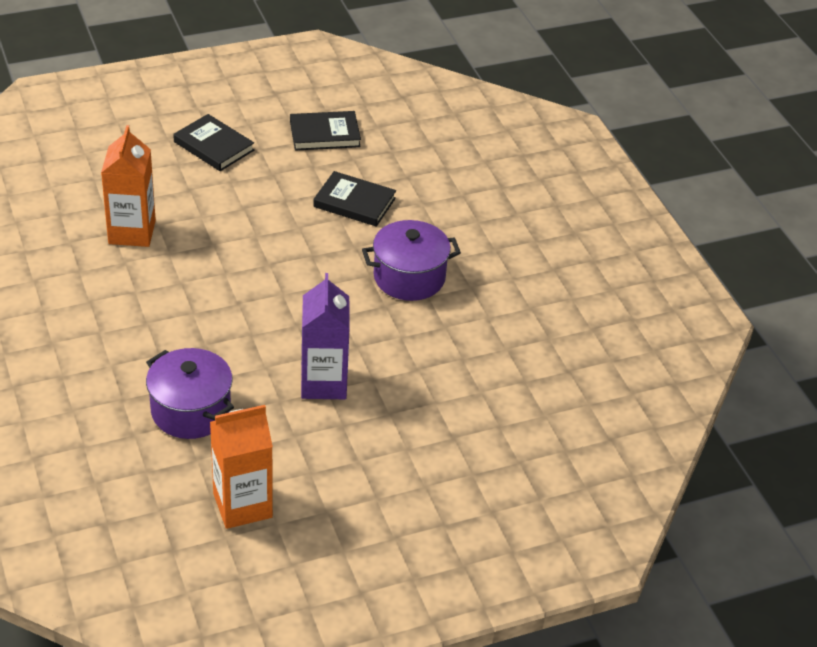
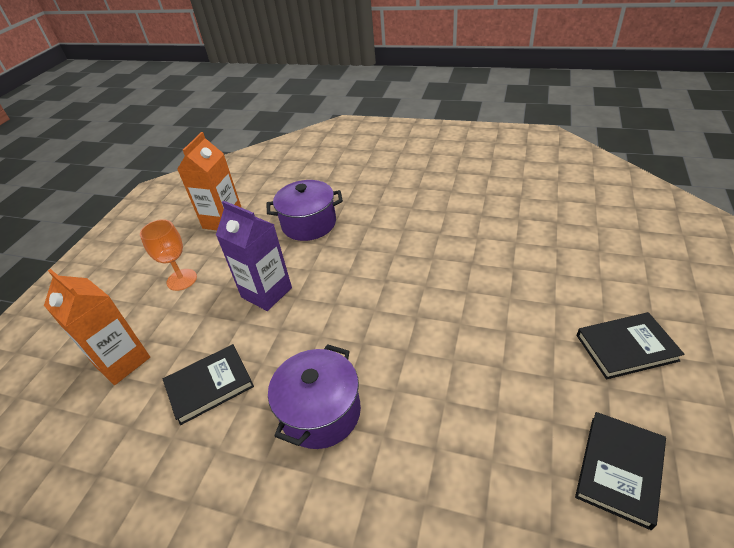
camera: 135 degrees right, 0 degrees up
orange carton [101,125,156,247] -> orange carton moved to [44,269,150,385]
black book [313,171,396,227] -> black book moved to [163,344,254,425]
none -> orange goblet [140,219,197,291]

